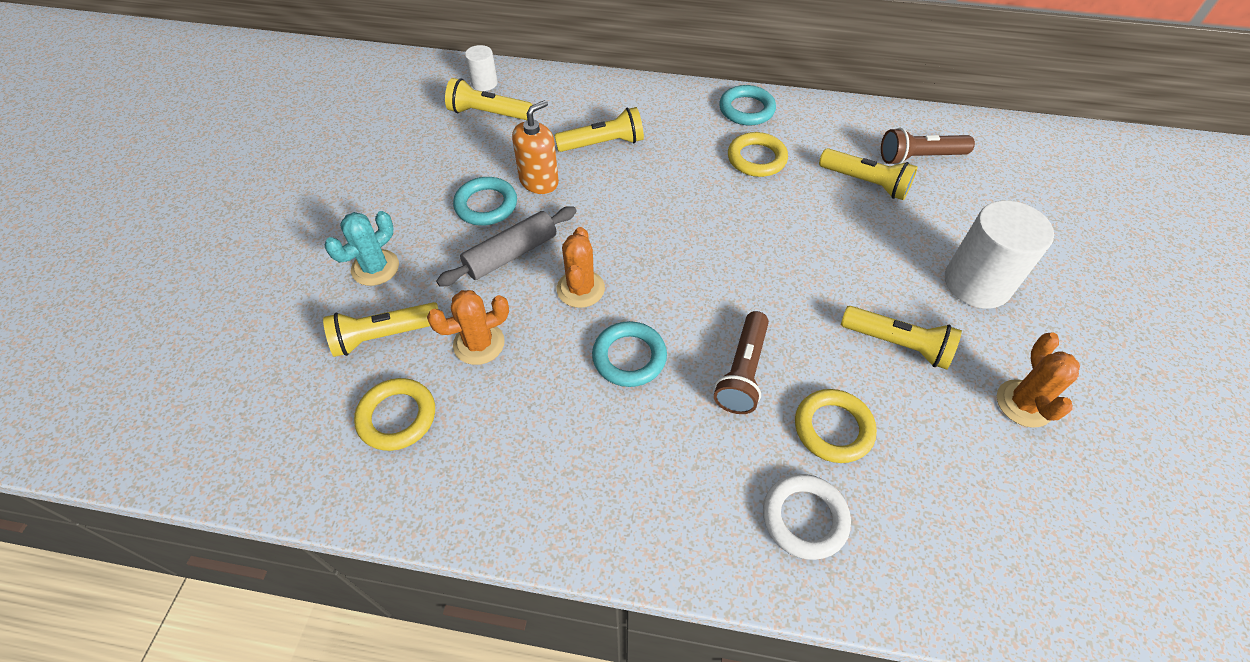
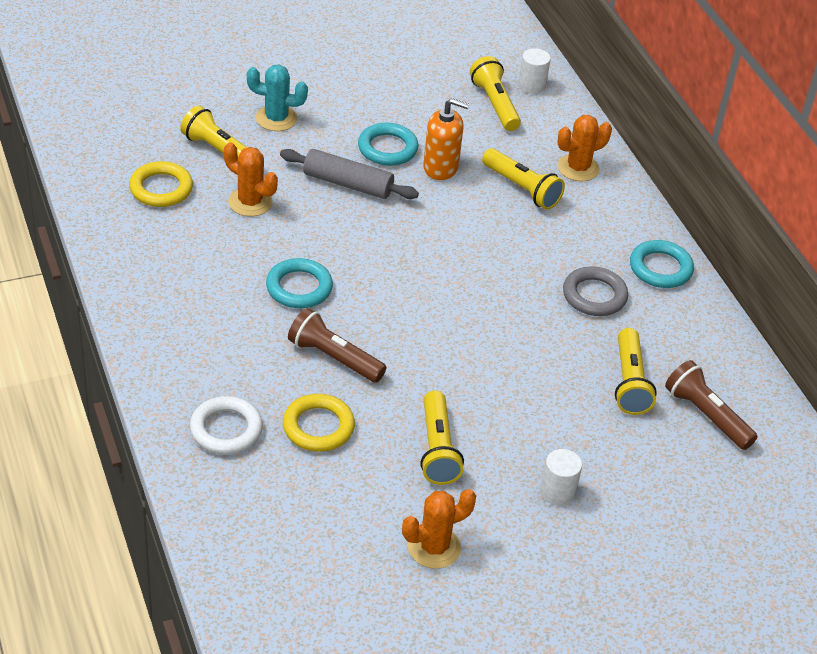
camera: 55 degrees right, 10 degrees down
orange cactus [557,227,605,308] -> orange cactus moved to [557,115,612,181]
brown flashlight [714,311,769,414] -> brown flashlight turned 45 degrees clockwise [288,308,386,383]
yellow ring [728,132,788,177] -> grey ring [563,266,628,316]
white cylinder [945,200,1054,309] -> white cylinder [540,449,582,506], size x0.51

